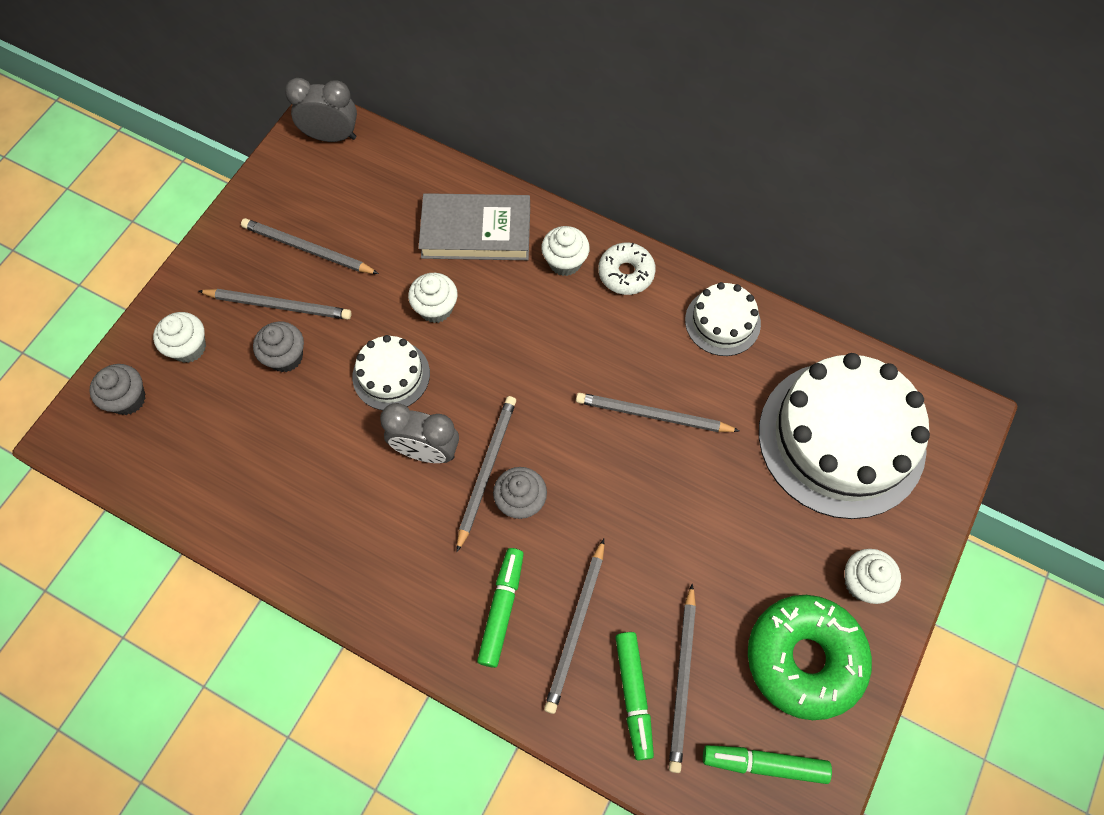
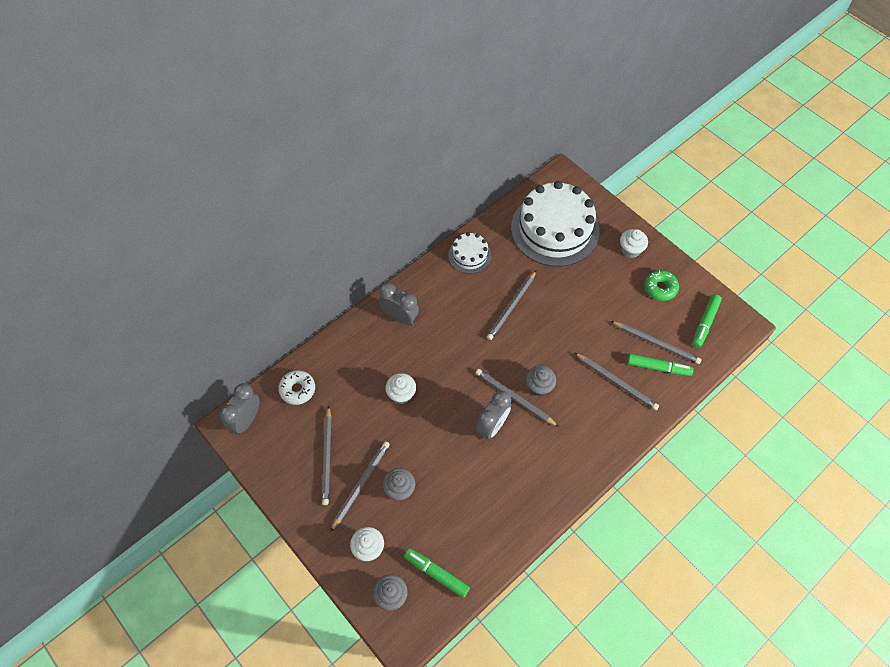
camera: 70 degrees left, 5 degrees down
grey pencil [241,218,379,274] -> grey pencil turned 45 degrees counterclockwise [322,406,331,505]
white cake [352,335,430,410] -> none
grey book [418,193,530,260] -> none
green marker [477,548,524,668] -> green marker moved to [404,548,470,598]
white cupcake [541,226,590,276] -> grey clock [379,283,419,325]
white donut [598,243,656,295] -> white donut moved to [278,370,315,405]
green donut [748,595,872,720] -> green donut [644,270,679,301], size x0.56

